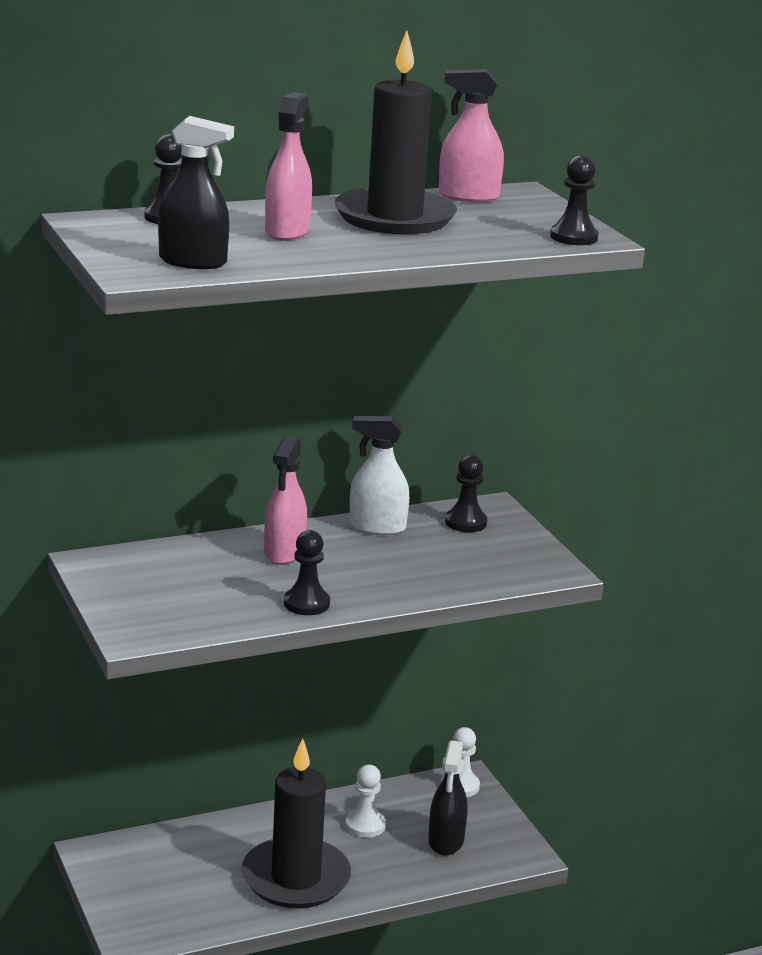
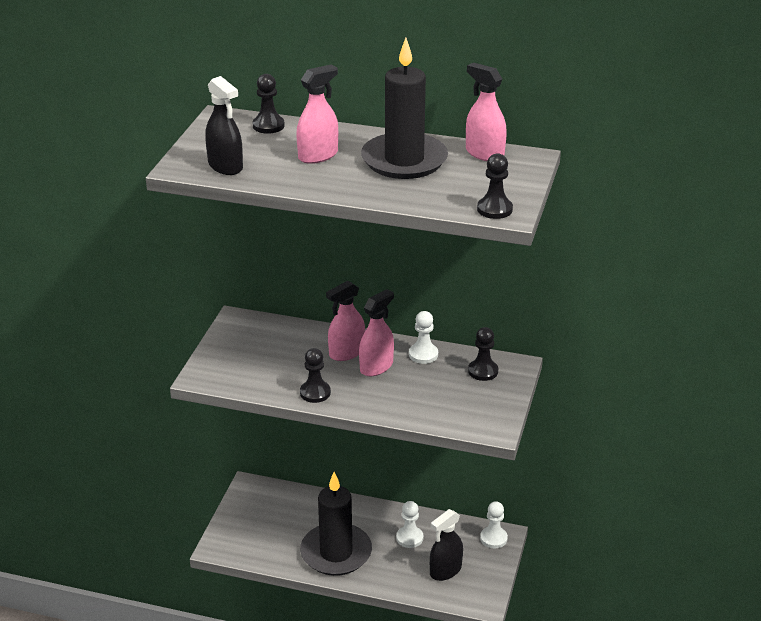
camera: 40 degrees right, 10 degrees up
white spray bottle [349,416,409,535] -> white pawn [409,311,438,364]
none -> pink spray bottle [359,289,394,376]

